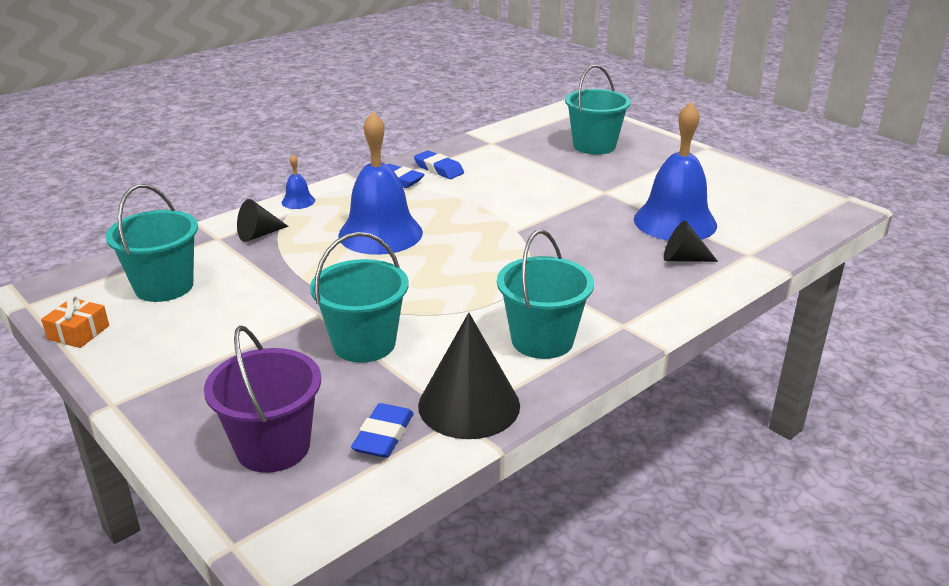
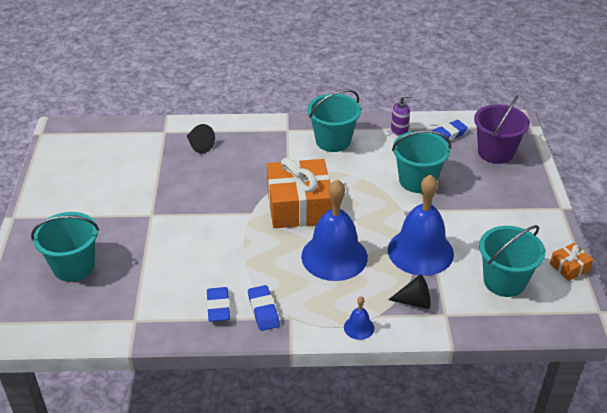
camera: 140 degrees left, 10 degrees up
black cone [418,313,520,439] -> purple soap dispenser [391,94,413,136]
blue bell [634,102,717,241] -> blue bell moved to [388,174,454,276]
none -> orange gift [267,158,332,228]

